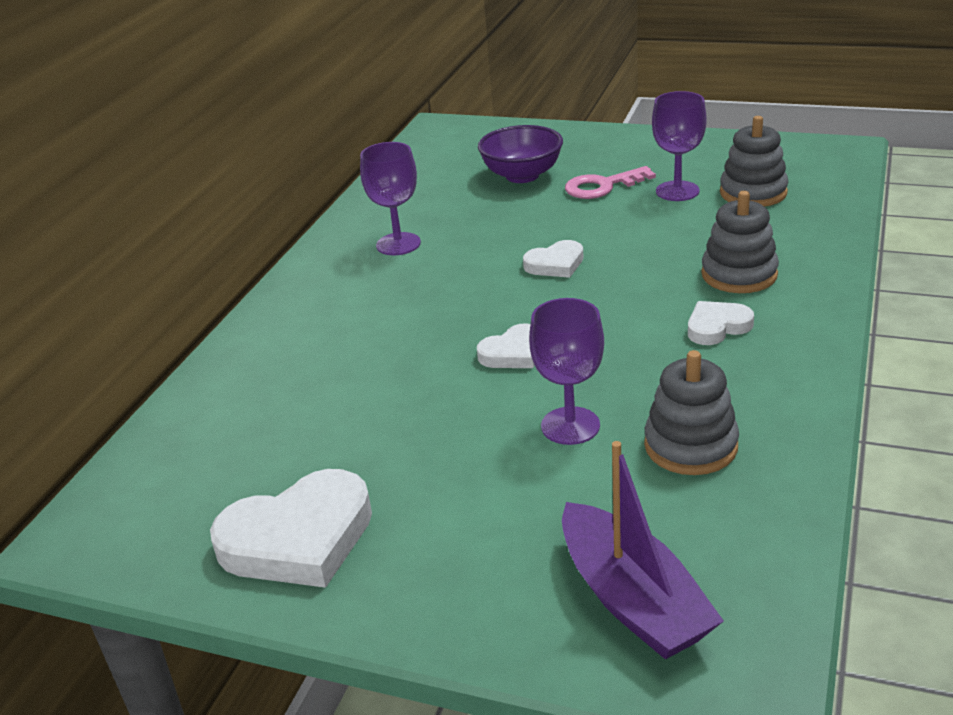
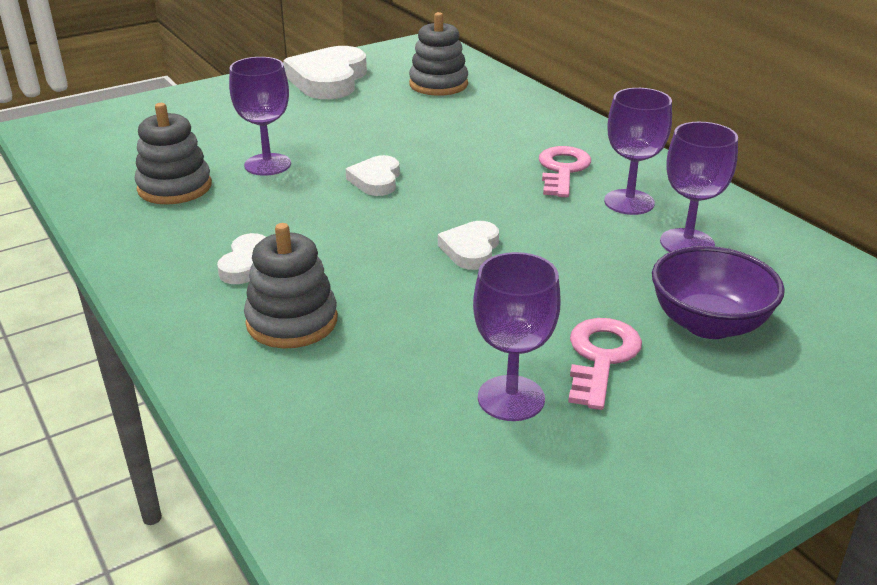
camera: 125 degrees right, 0 degrees up
purple boat [562,441,724,660] -> none
grey stacking toy [720,116,788,207] -> grey stacking toy moved to [409,12,468,96]
none -> pink key [539,146,591,197]
none -> purple goblet [660,122,738,252]

